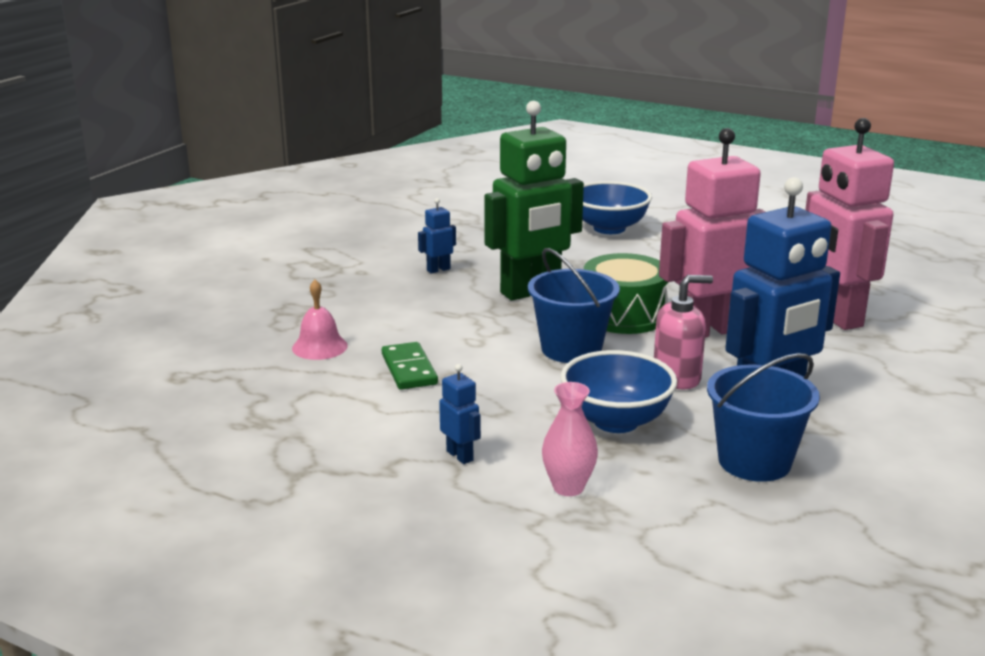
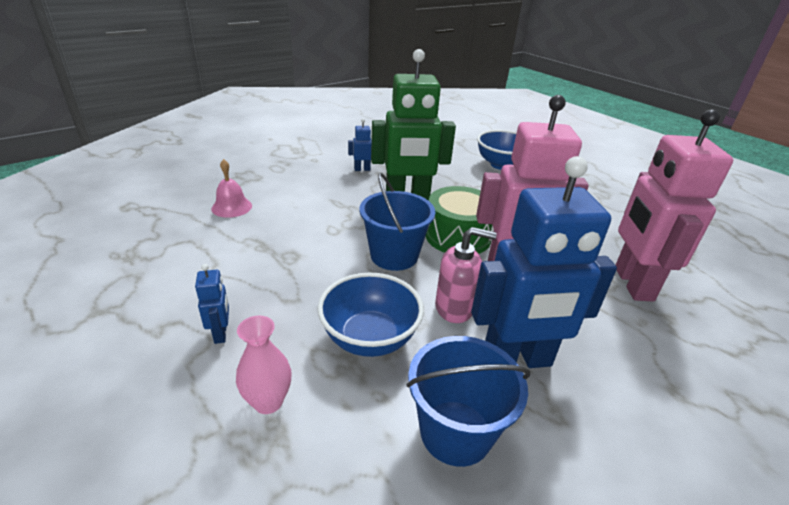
camera: 20 degrees right, 10 degrees up
green domino [382,342,438,390] -> none

